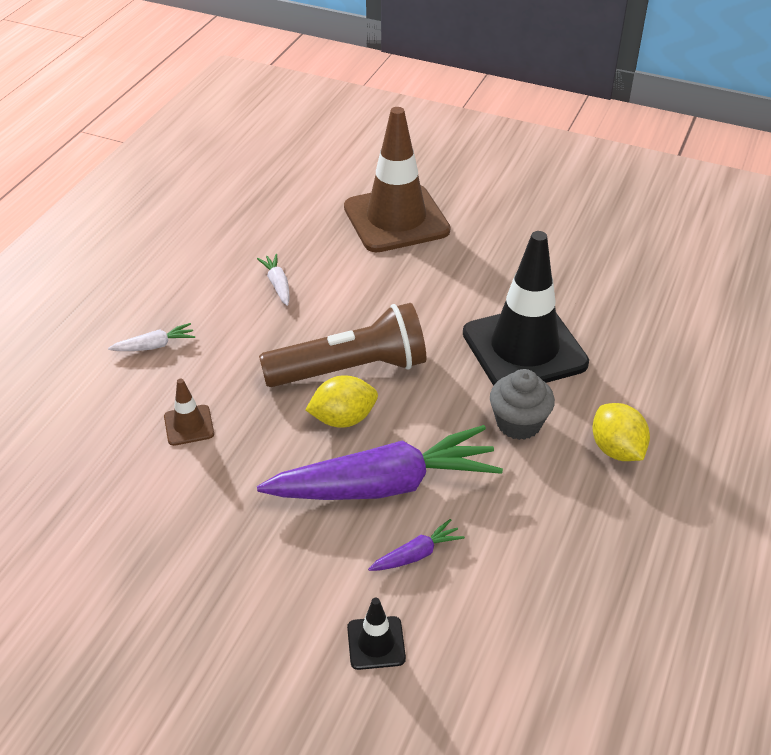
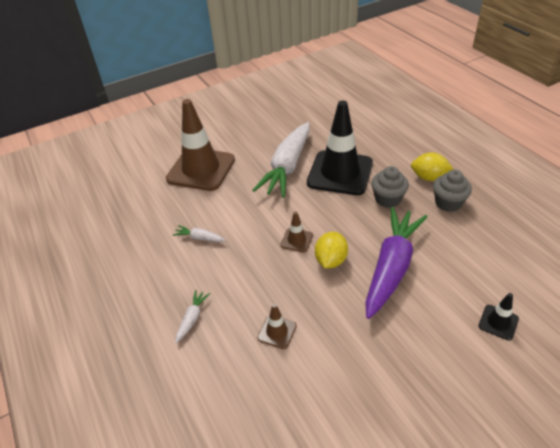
camera: 50 degrees left, 0 degrees up
brown flashlight [259,303,426,387] -> brown traffic cone [280,211,313,253]
purple carrot [368,519,465,571] -> none
none -> white carrot [252,122,310,198]
none -> grey cupcake [433,170,472,212]

